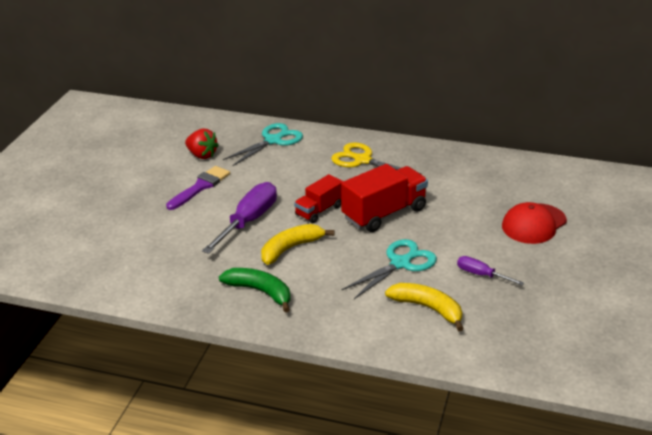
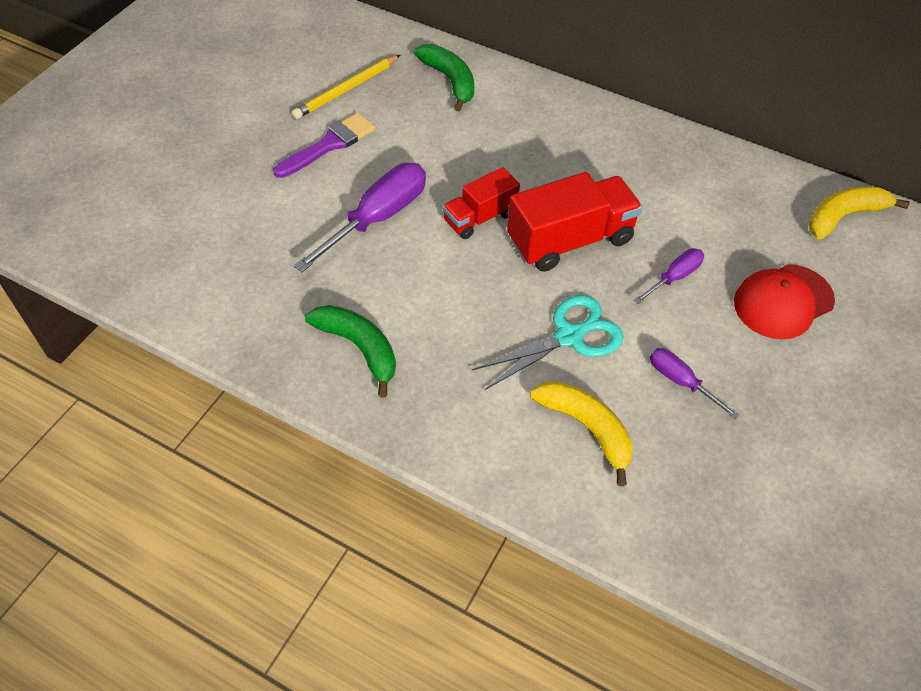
camera: 10 degrees right, 20 degrees up
red strawberry [185,128,219,159] -> yellow pencil [292,55,400,119]
turquoise scissors [223,123,303,166] -> green banana [414,44,474,111]
yellow banana [261,224,335,265] -> yellow banana moved to [809,186,910,239]
yellow scissors [331,142,422,174] -> none
none -> purple screwdriver [634,248,704,304]

